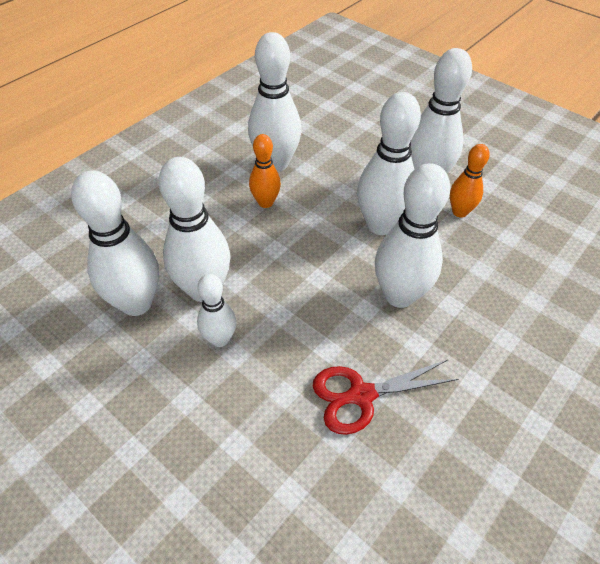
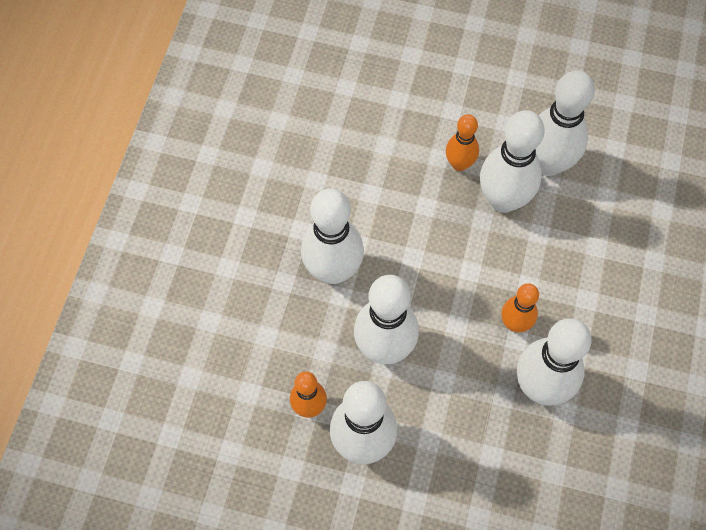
camera: 155 degrees right, 15 degrees up
white bowling pin [197,274,236,347] -> orange bowling pin [446,114,479,171]
red scissors [313,360,458,435] -> none

